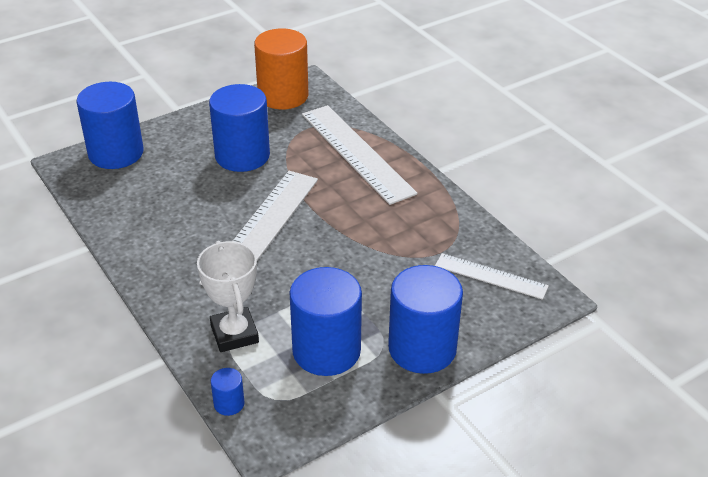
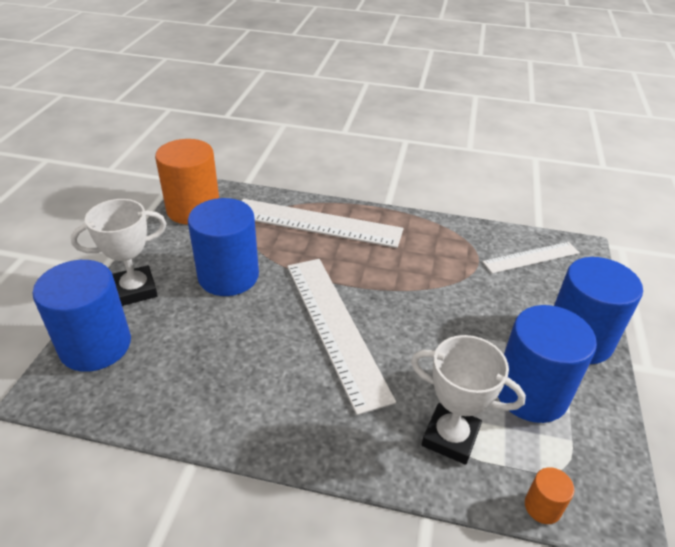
camera: 45 degrees left, 0 degrees up
blue cylinder [211,368,245,416] -> orange cylinder [525,467,574,524]
none -> white trophy [71,199,167,306]

